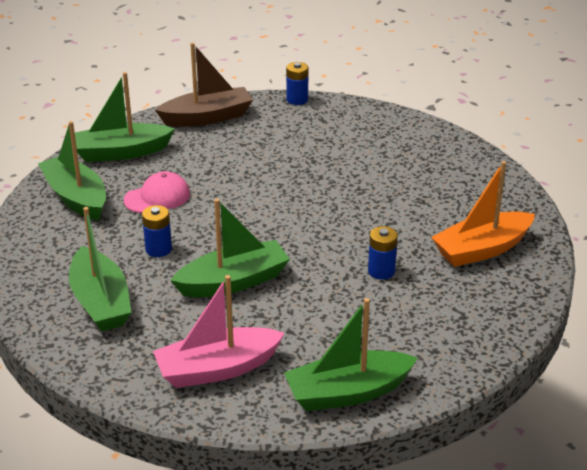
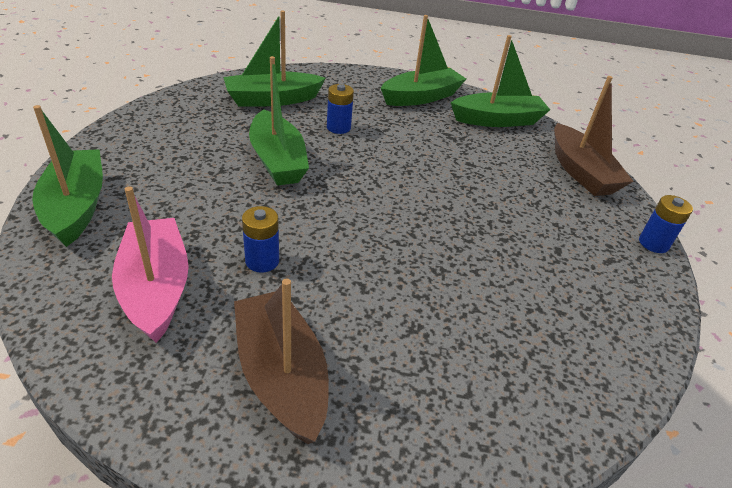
camera: 90 degrees right, 5 degrees up
green boat [75,72,175,162] -> green boat turned 90 degrees clockwise [451,35,550,127]
pink cap [124,171,190,213] -> none
pink boat [153,275,285,388] -> pink boat moved to [112,186,189,343]
orange boat [431,161,535,267] -> brown boat [234,278,329,444]

